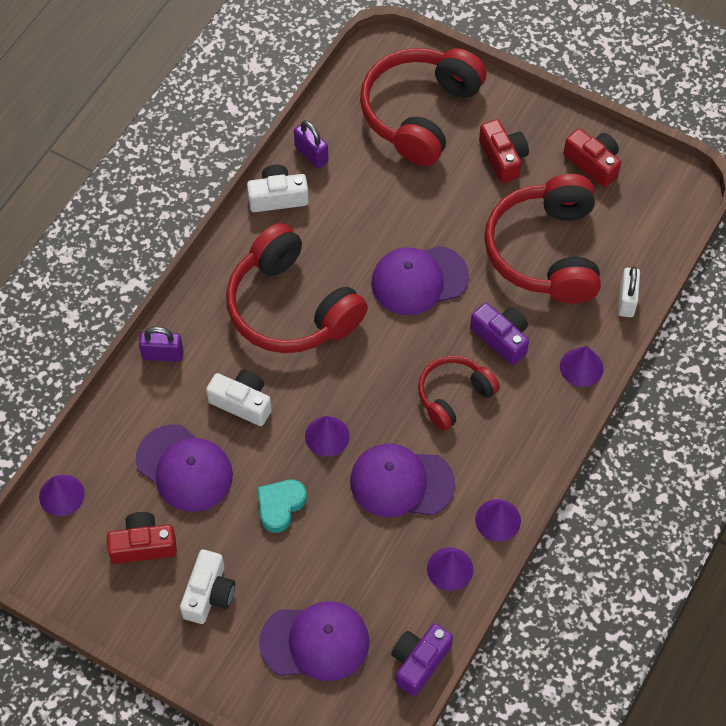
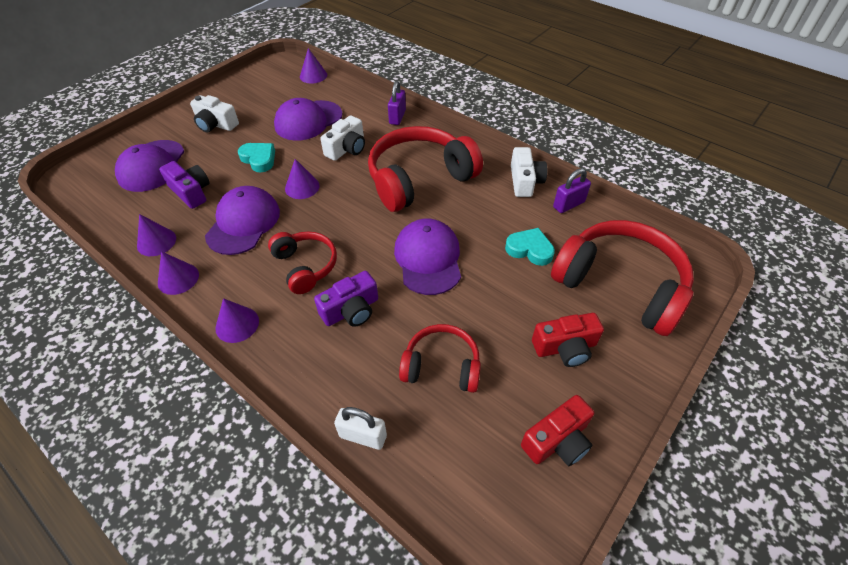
camera: 100 degrees right, 10 degrees down
red camera [107,512,177,564] -> none
purple camera [391,623,453,696] -> purple camera moved to [159,161,210,209]
red headphones [484,174,601,304] -> red headphones [399,324,481,393], size x0.56
purple cone [560,346,604,387] -> purple cone moved to [215,298,259,343]
none -> turquoise heart [505,228,555,266]

